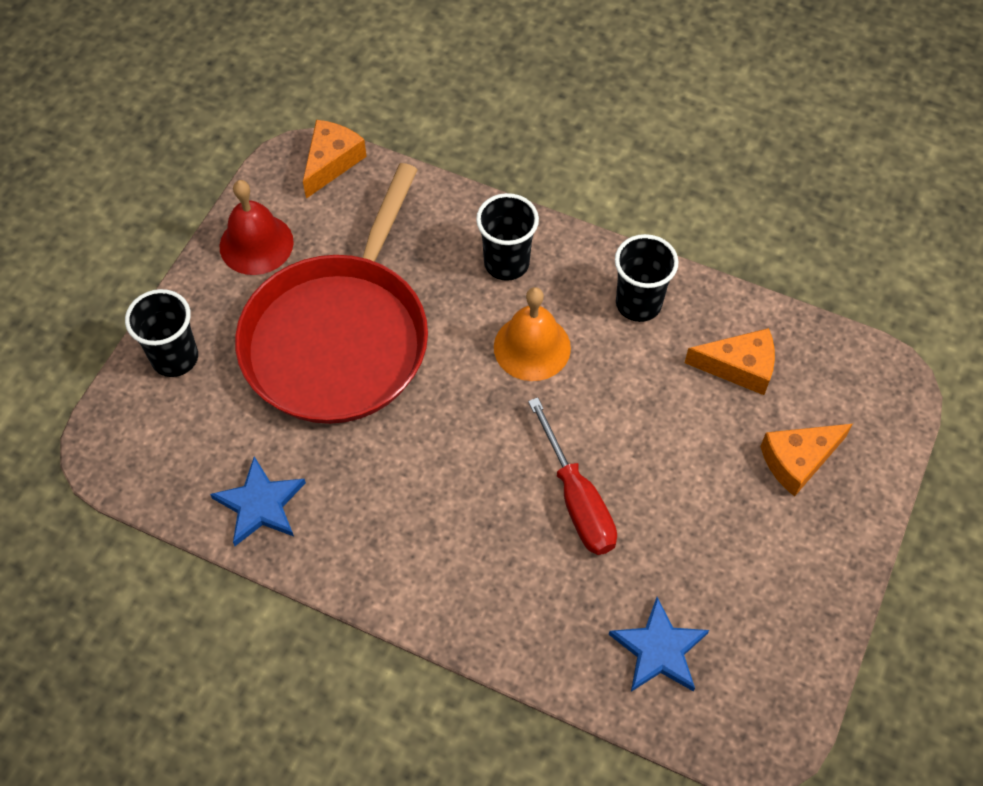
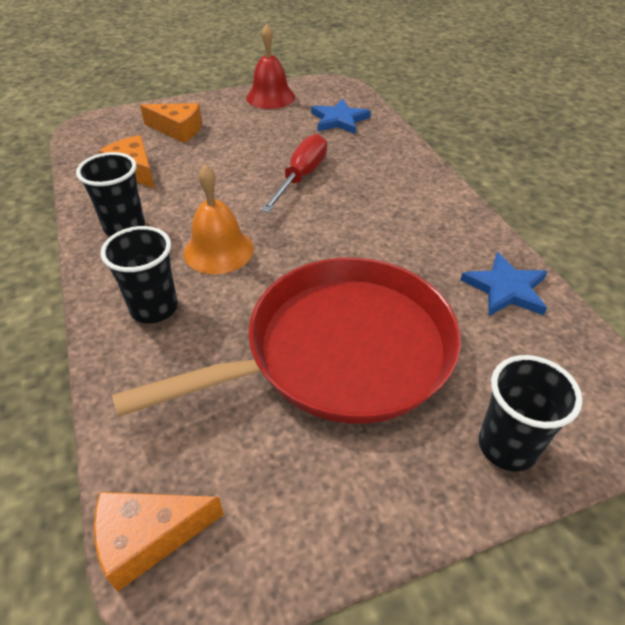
camera: 135 degrees left, 15 degrees down
red bell [219,180,294,275] -> red bell moved to [246,24,295,109]

